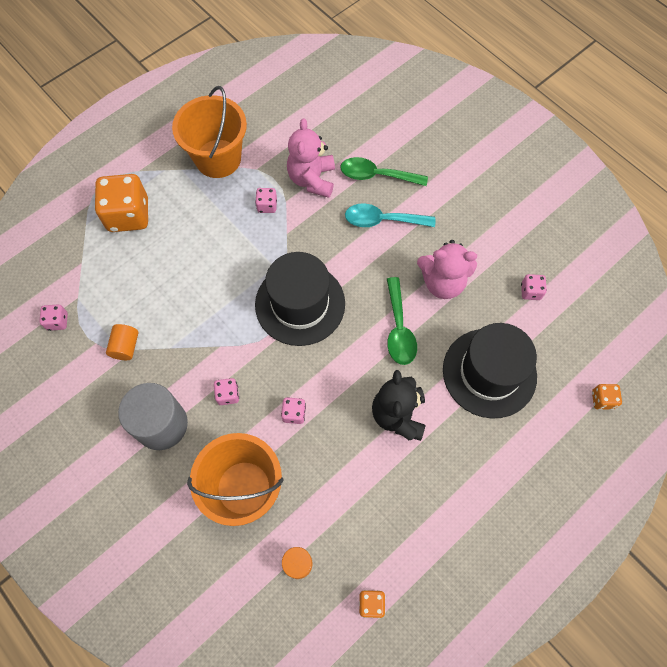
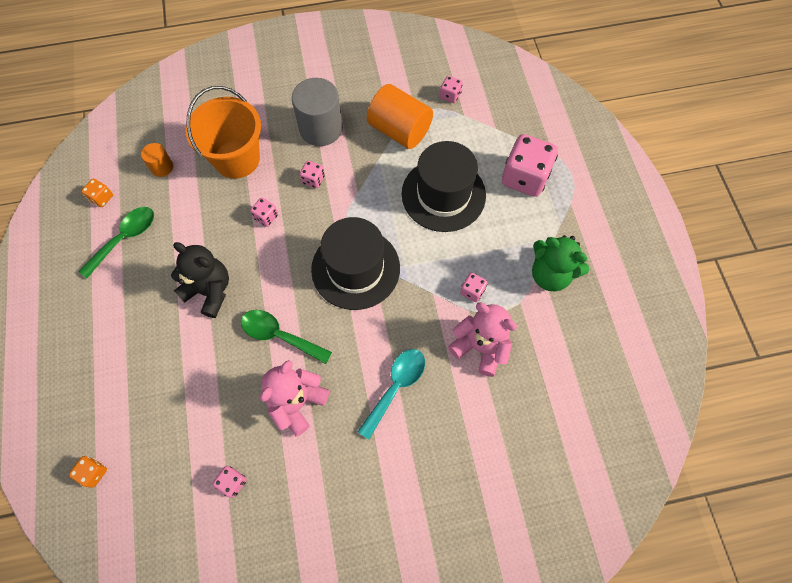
camera: 120 degrees right, 0 degrees up
orange dice [94,174,148,232] -> pink dice [502,134,558,197]
orange cylinder [106,324,139,360] -> orange cylinder [367,84,433,149], size x1.97
orange bucket [172,86,247,178] -> green teddy bear [532,235,589,291]
green spoon [341,157,428,186] -> green spoon moved to [79,207,154,278]
black hat [443,323,537,419] -> black hat moved to [402,141,486,232]

